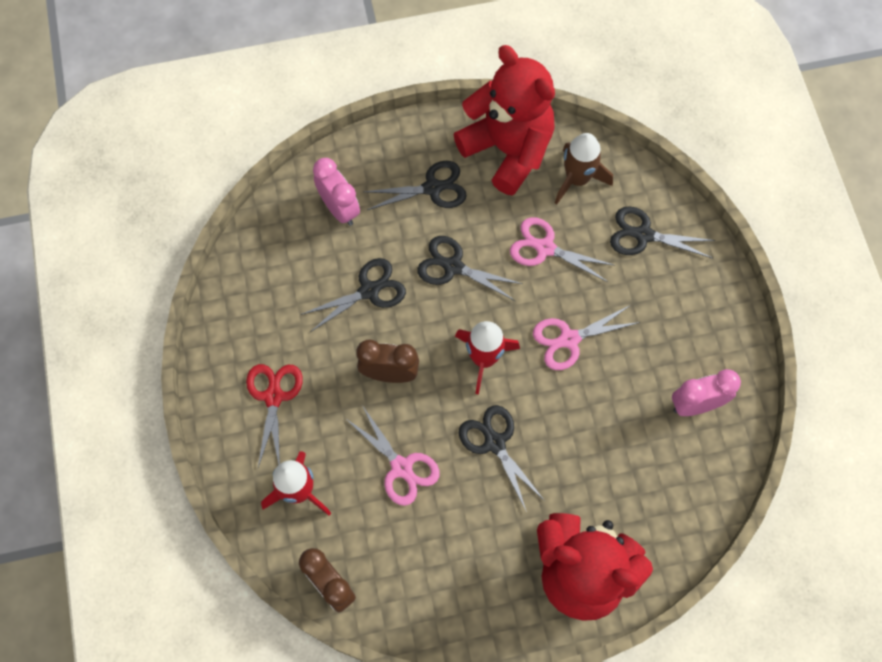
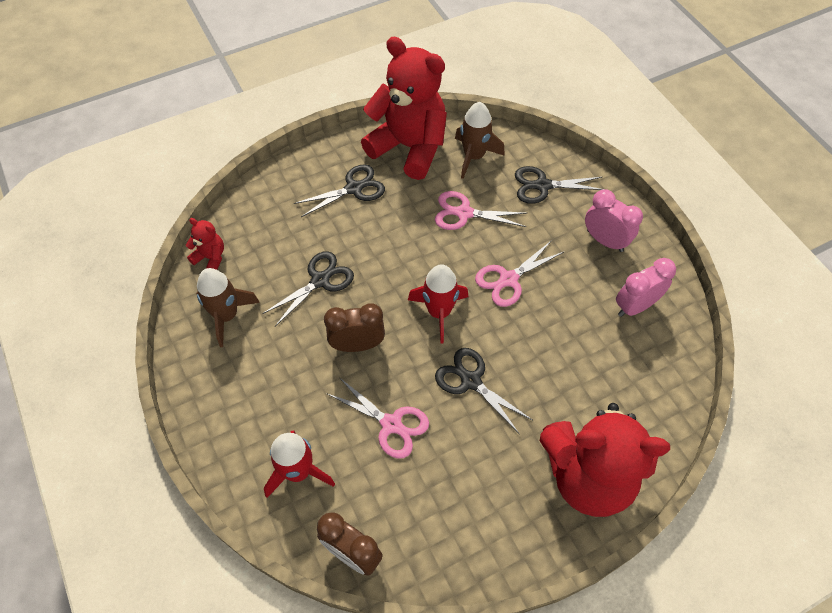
camera: 15 degrees left, 10 degrees down
red scissors [246,364,303,467] -> none
pink clock [313,158,360,226] -> pink clock moved to [585,189,643,252]
black scissors [417,236,523,301] -> none
none -> red teddy bear [186,218,224,270]
none -> brown rocket [196,268,260,347]

